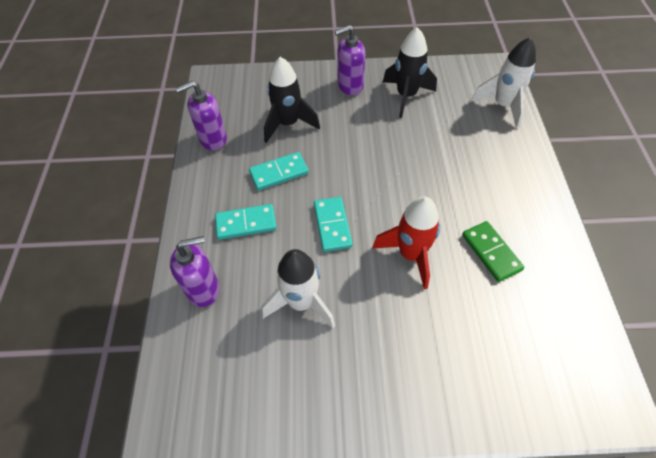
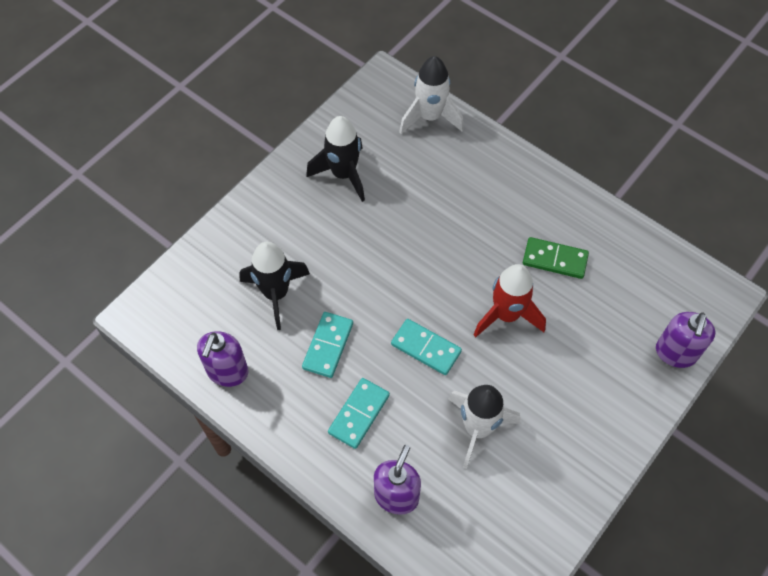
camera: 50 degrees left, 5 degrees up
purple soap dispenser [334,25,366,95] -> purple soap dispenser moved to [656,312,715,368]

